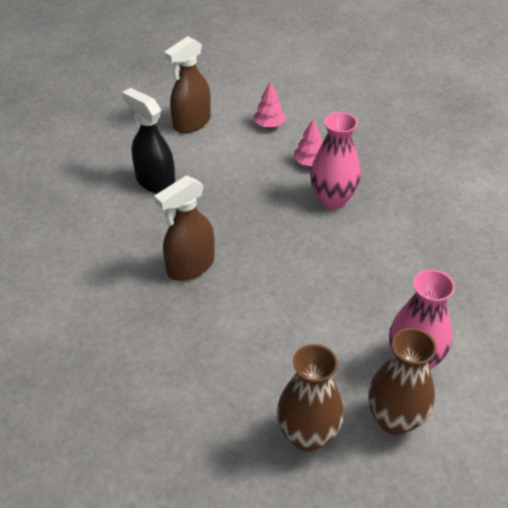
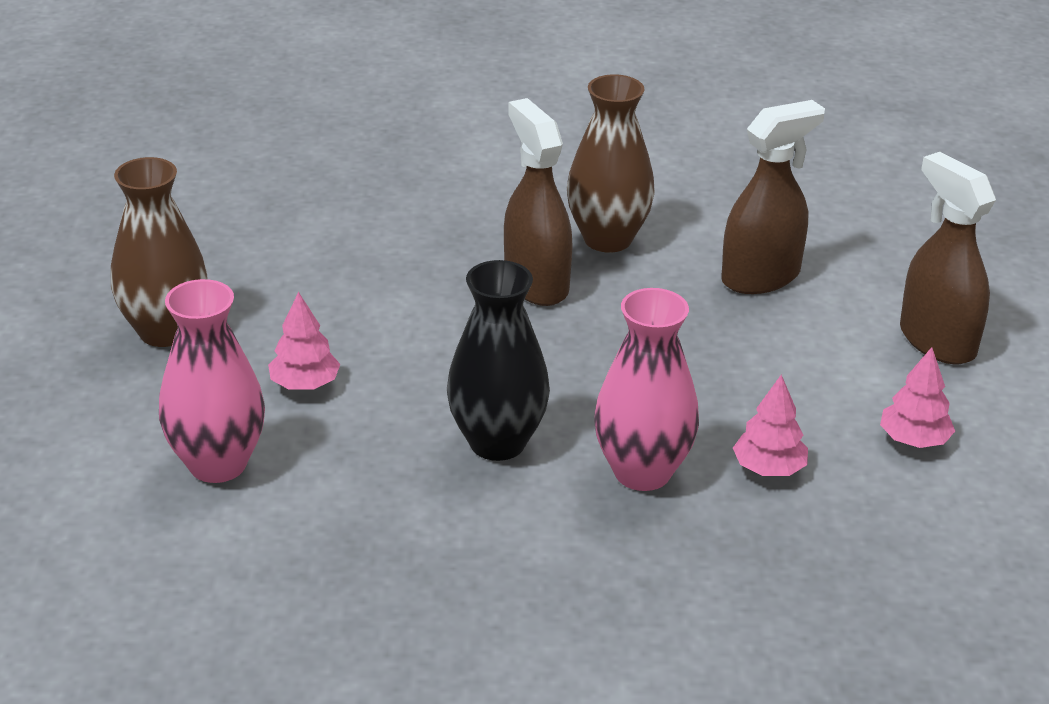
camera: 105 degrees right, 10 degrees down
black spray bottle [122,88,175,194] -> brown spray bottle [721,100,825,294]
brown vase [368,328,437,435] -> brown vase moved to [567,74,655,253]
none -> pink tree [268,292,340,390]
none -> black vase [447,260,550,461]

